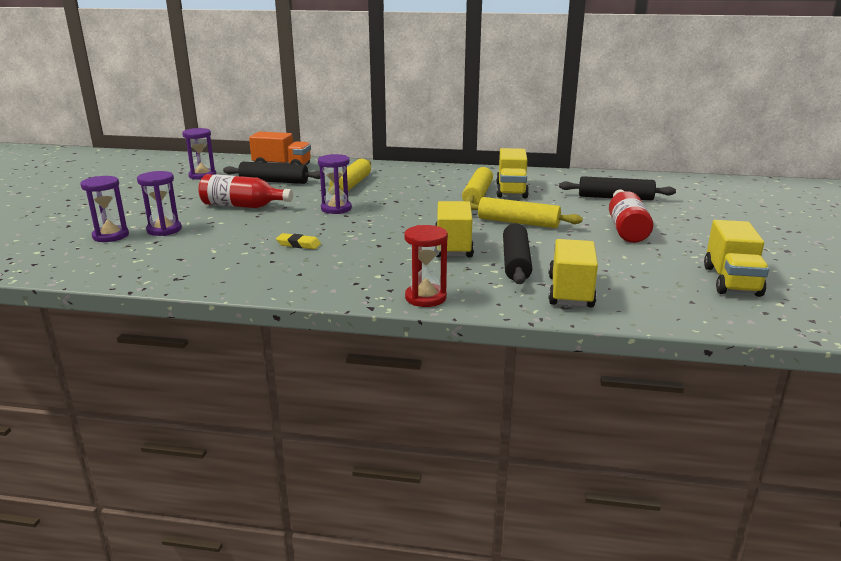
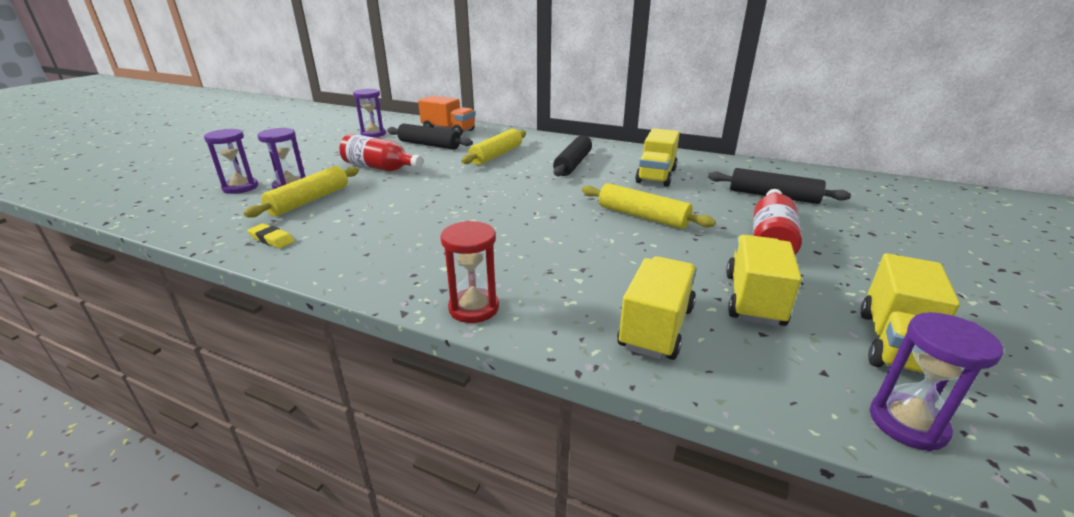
camera: 15 degrees right, 5 degrees up
yellow eraser [276,233,321,249] -> yellow eraser moved to [247,223,295,248]
purple hourglass [318,154,352,214] -> purple hourglass moved to [870,312,1003,451]
yellow truck [435,201,474,258] -> yellow truck moved to [726,235,802,326]
yellow rolling pin [462,167,493,205] -> yellow rolling pin moved to [244,166,359,218]
black rolling pin [503,223,532,284] -> black rolling pin moved to [553,136,592,176]

